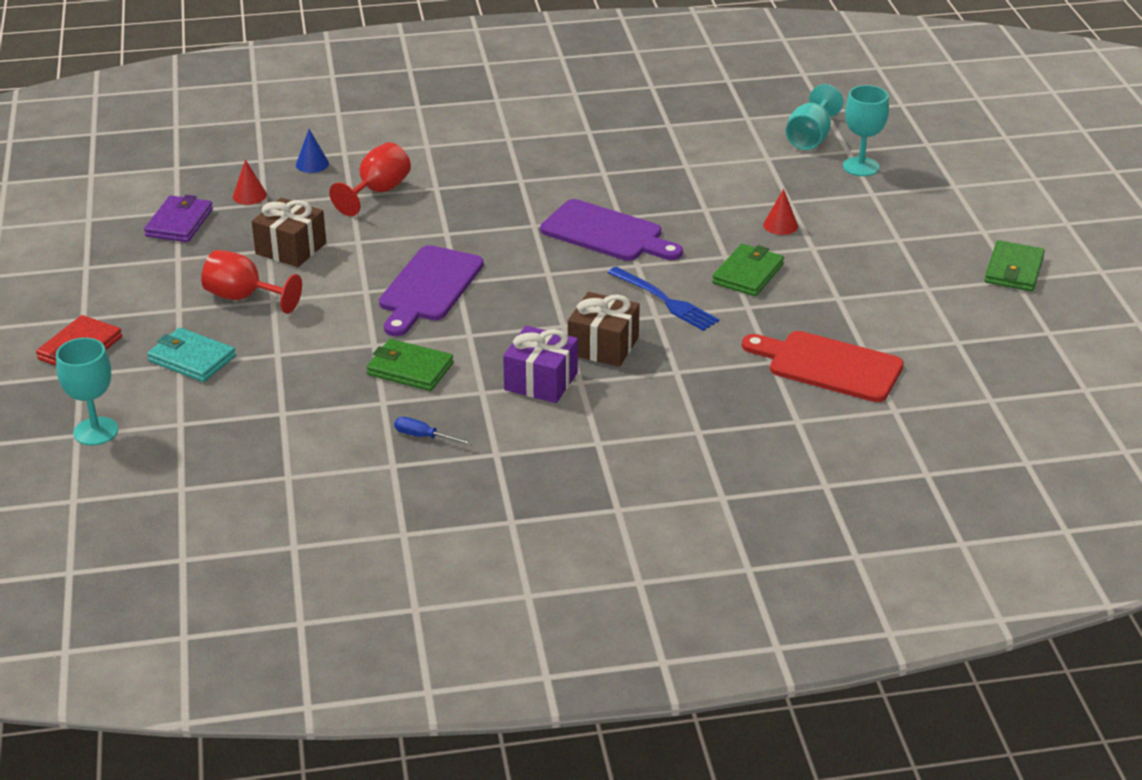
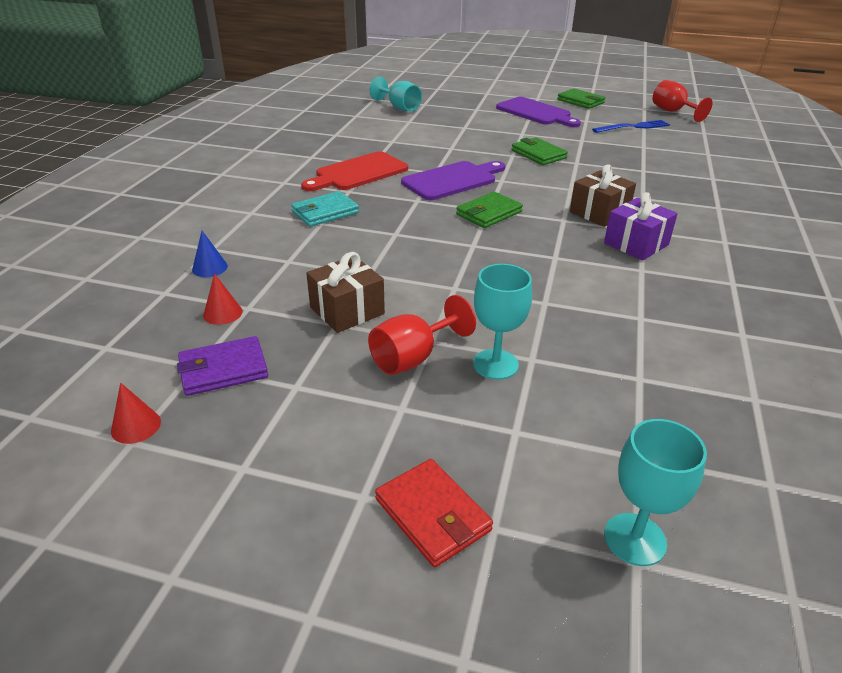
camera: 65 degrees left, 0 degrees up
purple wallet [144,195,213,242] -> purple wallet turned 60 degrees counterclockwise [177,336,268,396]
turquoise wallet [147,328,236,382] -> turquoise wallet moved to [291,191,359,227]
red goblet [329,142,411,216] -> red goblet moved to [652,80,712,122]
green wallet [366,339,454,391] -> green wallet moved to [456,192,523,228]
purple cutting board [379,245,484,336] -> purple cutting board moved to [496,97,581,127]
blue screwdriver [394,417,473,445] -> none
blue fork [608,267,719,331] -> blue fork moved to [592,120,670,133]
red cutting board [742,331,904,402] -> red cutting board moved to [301,151,408,191]
red cone [763,189,798,235] -> red cone moved to [111,383,161,444]
turquoise goblet [843,85,889,176] -> turquoise goblet moved to [473,264,532,380]

